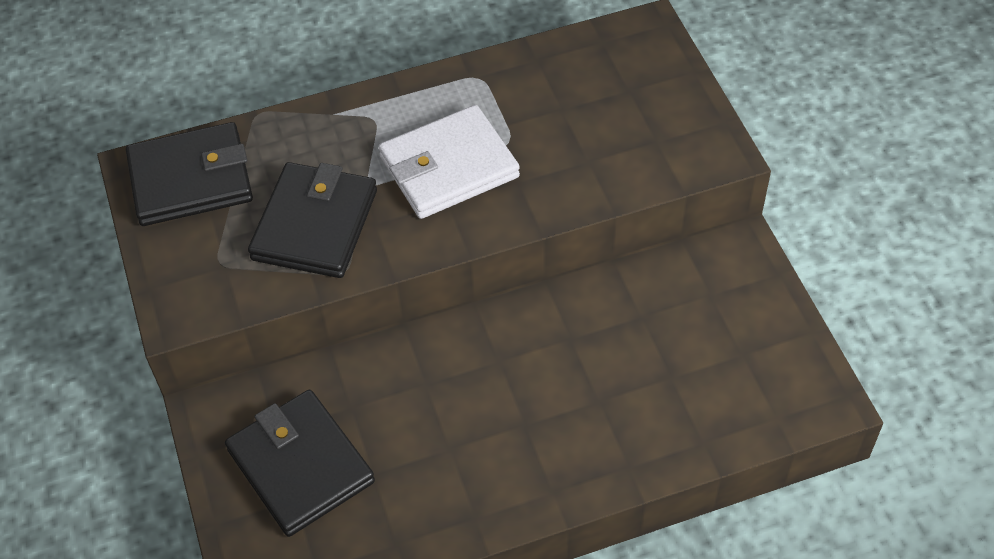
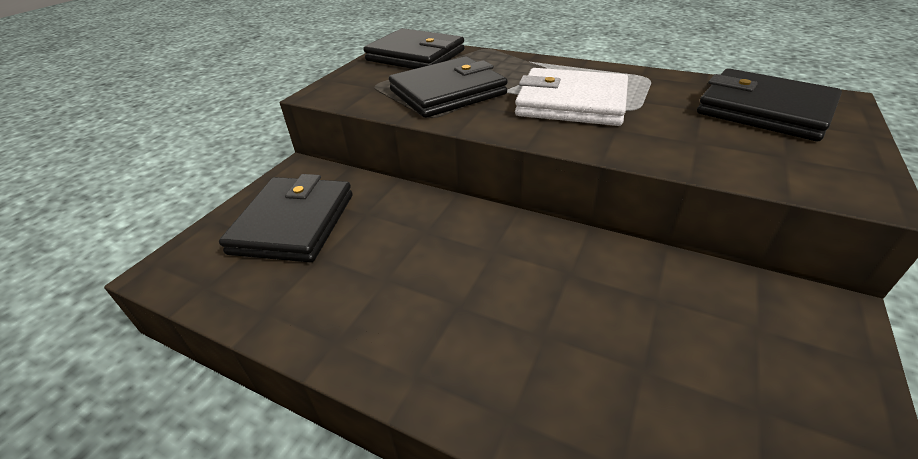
camera: 45 degrees right, 15 degrees down
none -> black wallet [697,68,842,141]

